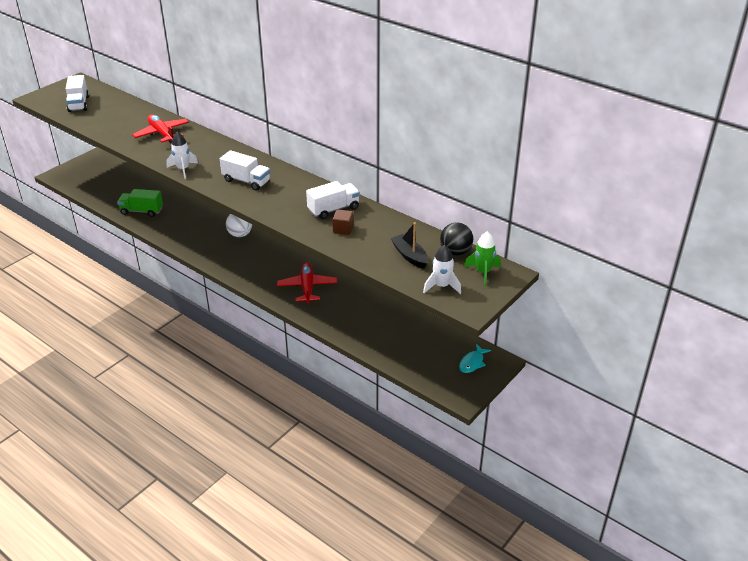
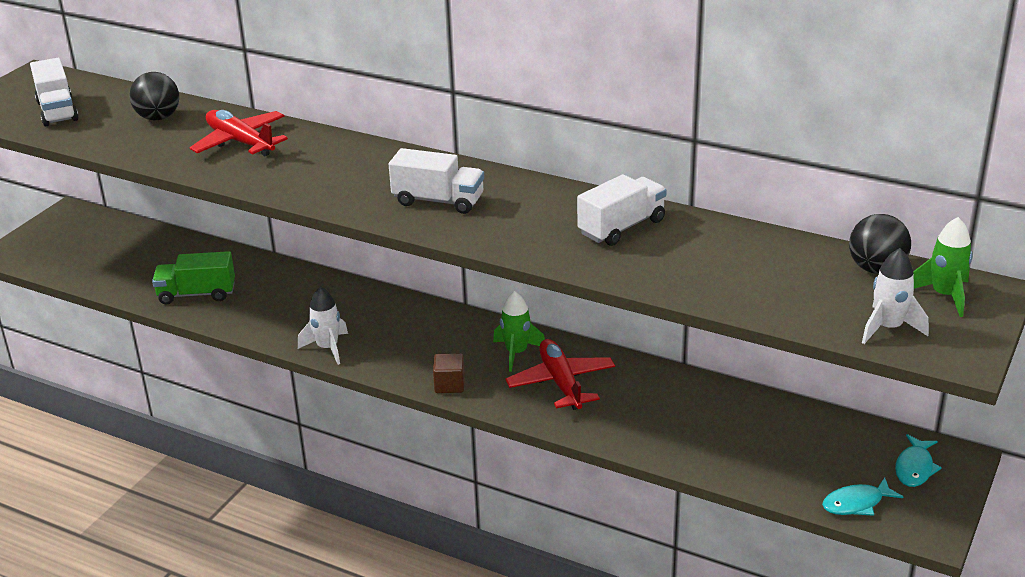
camera: 10 degrees left, 5 degrees down
white rocket [166,132,198,179] -> white rocket moved to [298,287,348,365]
white ball [226,214,252,237] -> none
brown cube [332,209,354,235] -> brown cube moved to [433,353,465,393]
black boat [391,222,428,269] -> none
none -> black ball [129,72,179,120]
none -> green rocket [493,291,545,372]
none -> turquoise fish [822,478,903,516]

